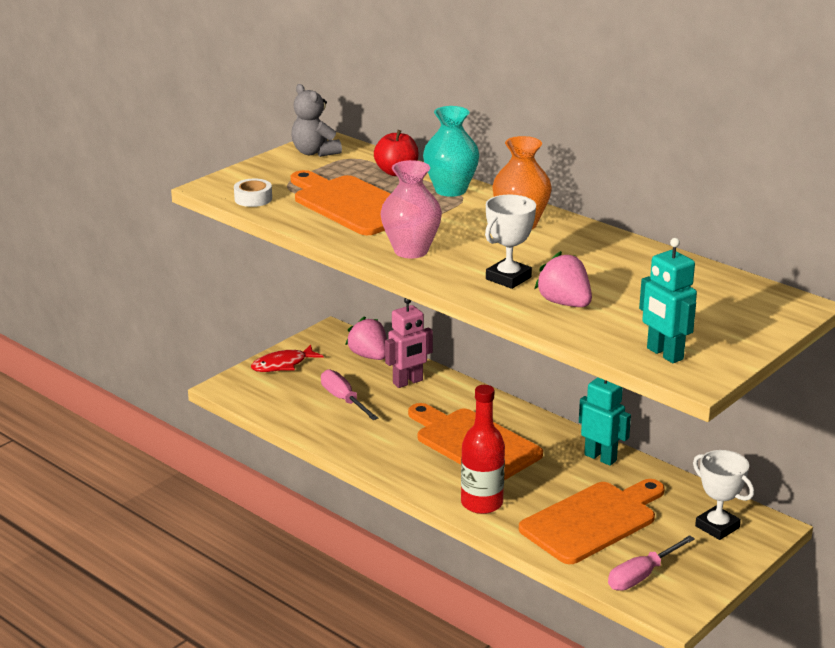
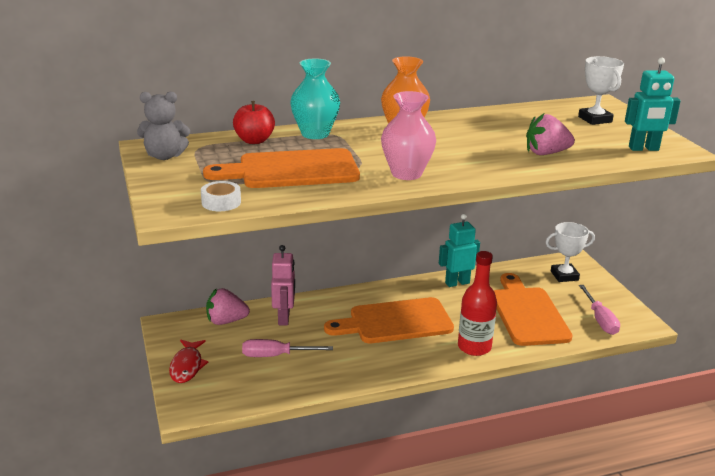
camera: 60 degrees left, 0 degrees up
white trophy [485,194,536,289] -> white trophy moved to [578,56,624,125]

